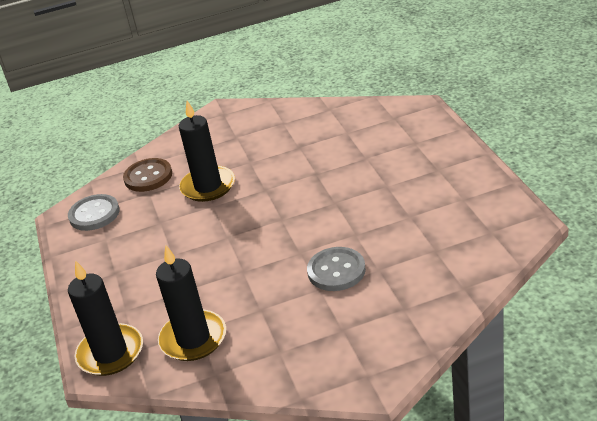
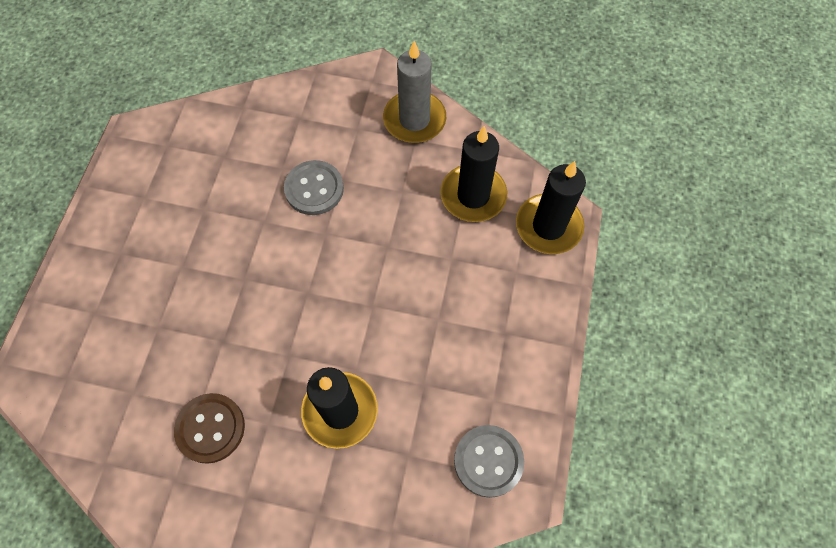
camera: 155 degrees left, 30 degrees up
brown button [123,158,172,192] -> brown button moved to [174,393,245,464]
none -> grey candle [383,41,446,143]

